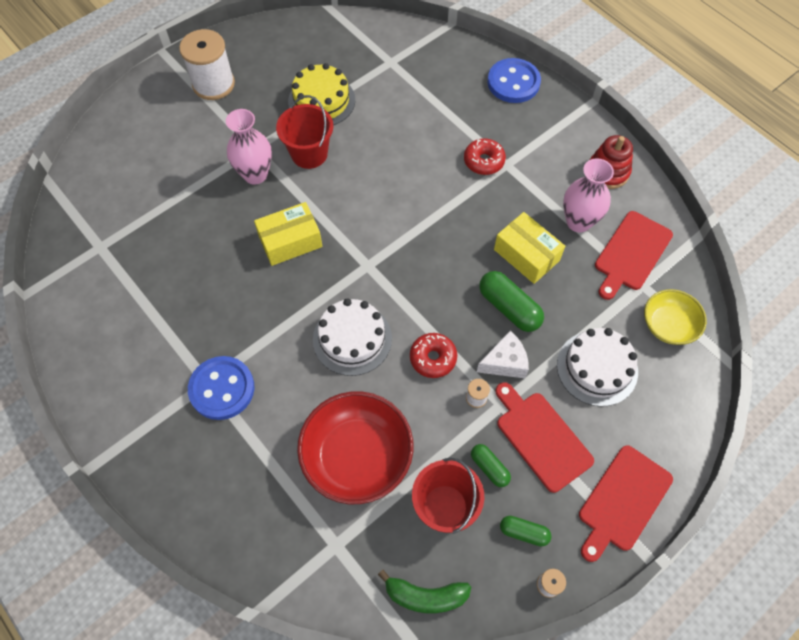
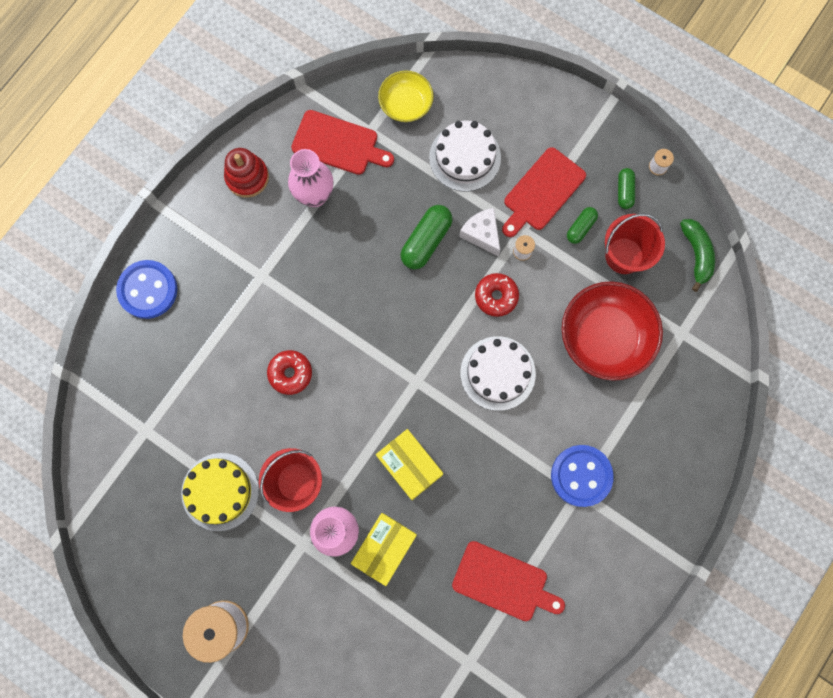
camera: 105 degrees left, 15 degrees up
red donut [464,138,506,175] -> red donut moved to [267,350,312,395]
yellow box [494,212,565,284] -> yellow box moved to [351,513,417,586]
red cutting board [579,445,673,562] -> red cutting board moved to [452,541,565,621]

